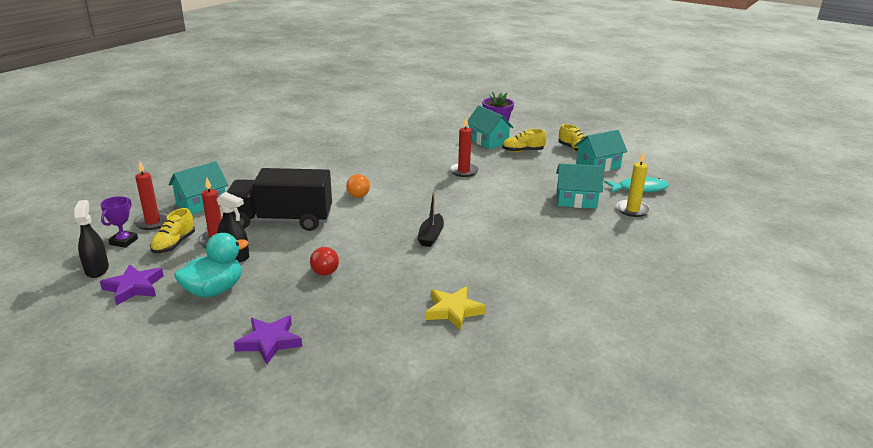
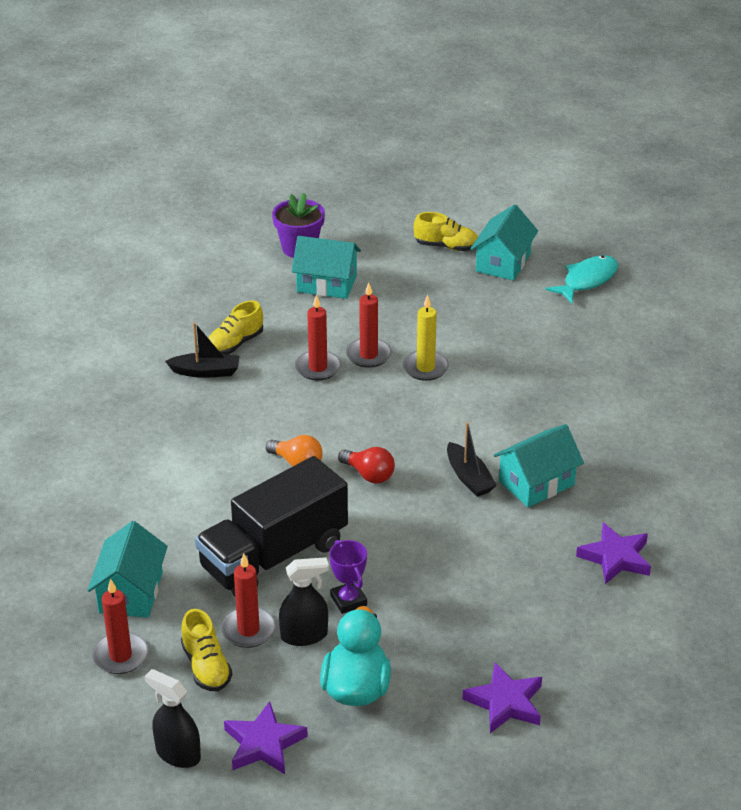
camera: 40 degrees left, 10 degrees up
purple trophy [100,196,138,248] -> purple trophy moved to [329,540,367,614]
red light bulb [310,246,339,275] -> red light bulb moved to [338,447,395,483]
yellow star [426,286,486,331] -> purple star [576,523,651,584]
yellow shoe [502,129,546,152] -> yellow shoe moved to [208,301,263,355]
turquoise house [556,163,603,209] -> turquoise house moved to [494,424,584,507]
yellow candle [617,151,650,217] -> yellow candle moved to [403,295,449,381]
none -> black boat [165,322,239,378]
none -> red candle [295,294,341,380]

